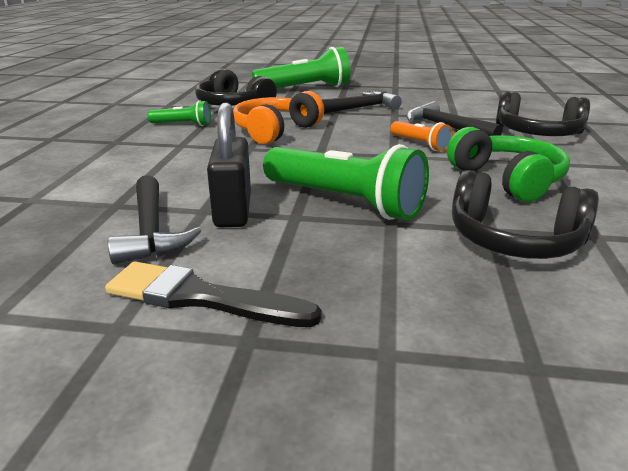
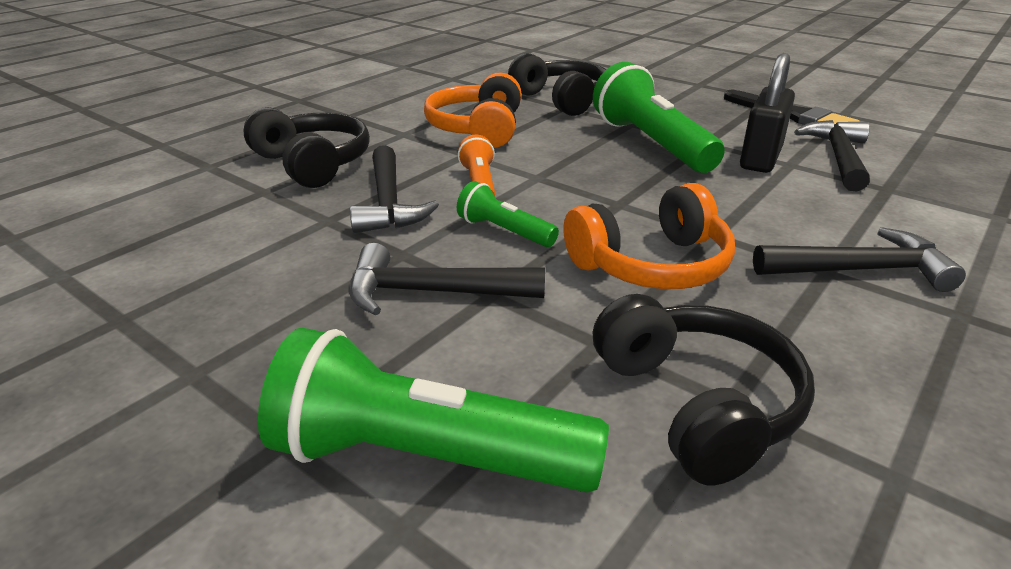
camera: 150 degrees left, 5 degrees up
green flashlight [148,100,211,126] -> green flashlight moved to [457,181,559,247]
green headphones [447,127,570,202] -> orange headphones [424,72,521,148]
none -> black hammer [753,227,966,292]

